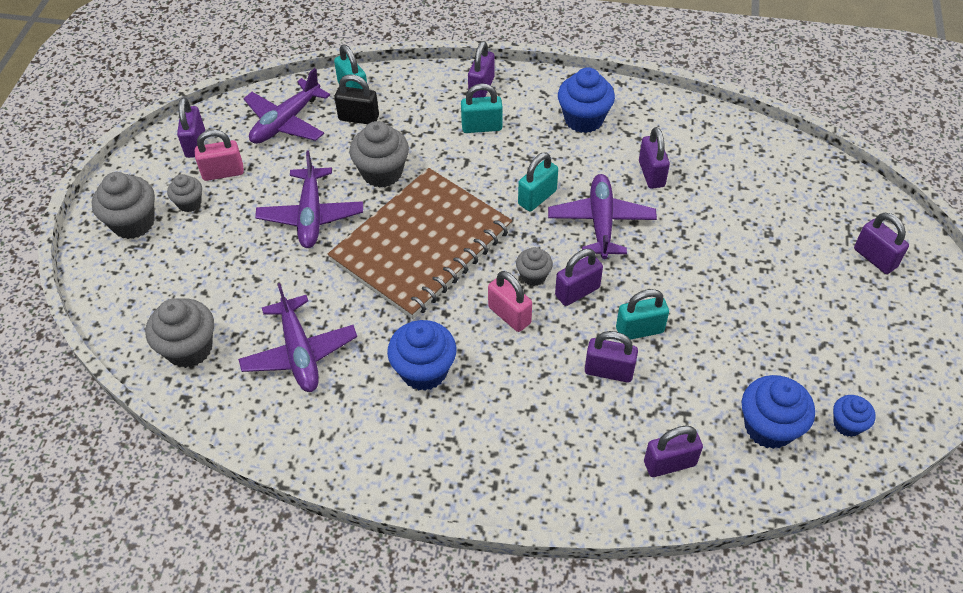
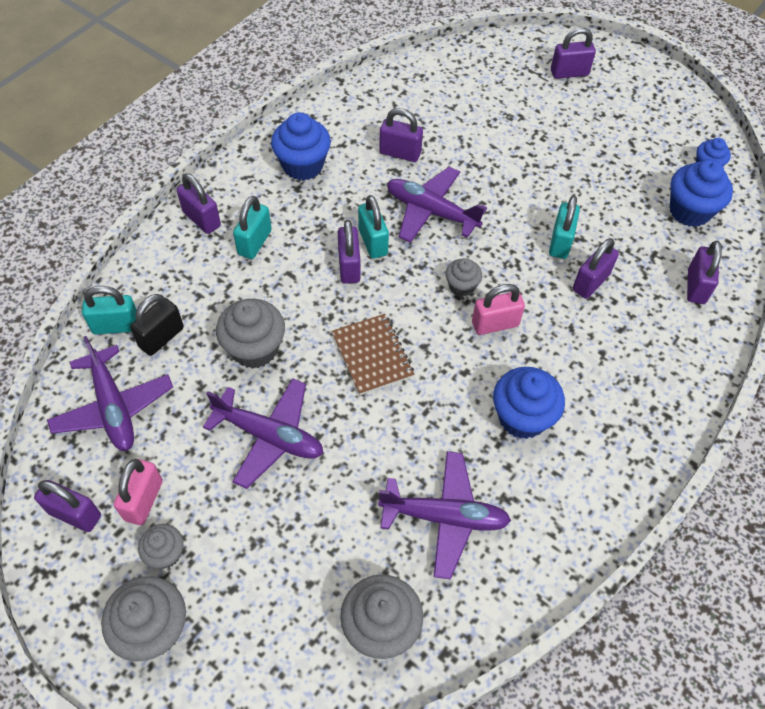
camera: 65 degrees left, 5 degrees up
brown notebook [328,168,512,319] -> brown notebook [332,314,414,395], size x0.48
purple padlock [555,249,603,306] -> purple padlock moved to [338,220,361,284]

